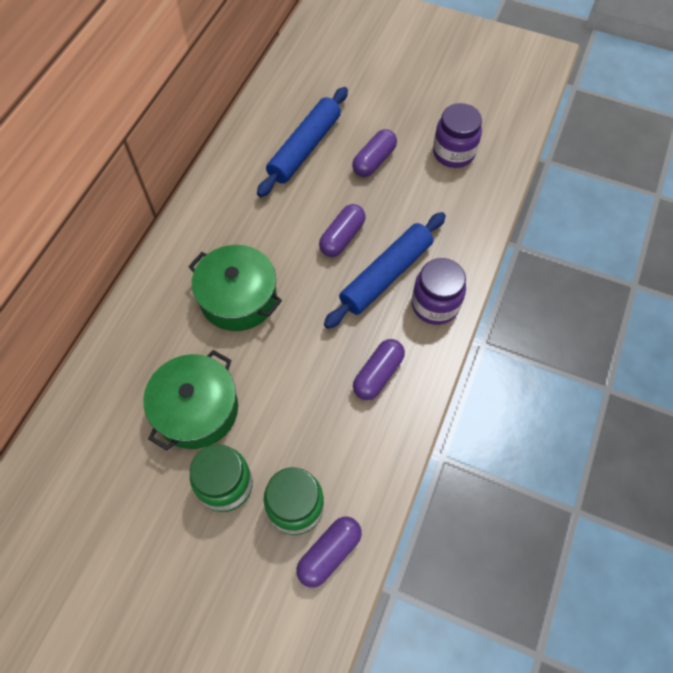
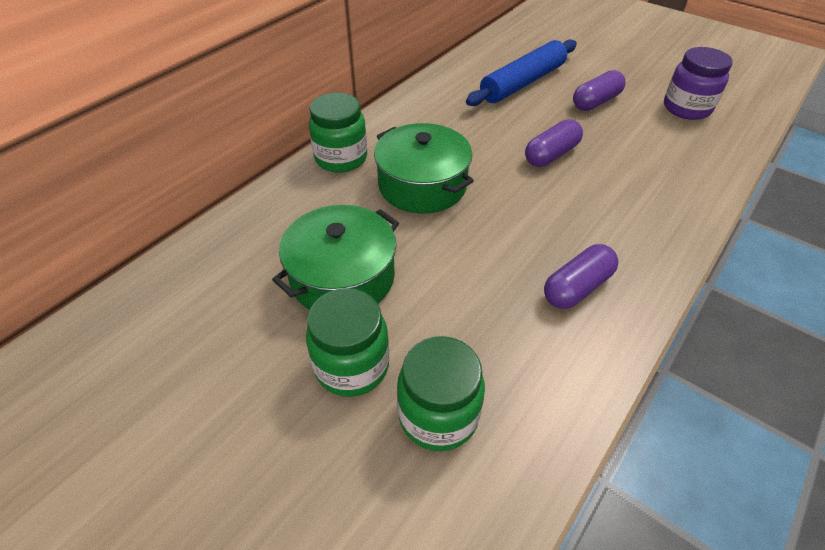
camera: 15 degrees right, 15 degrees down
purple capsule [296,517,362,588] -> none
blue rolling pin [324,212,446,329] -> none
purple jar [412,258,466,325] -> none
none -> green jar [309,93,367,173]

